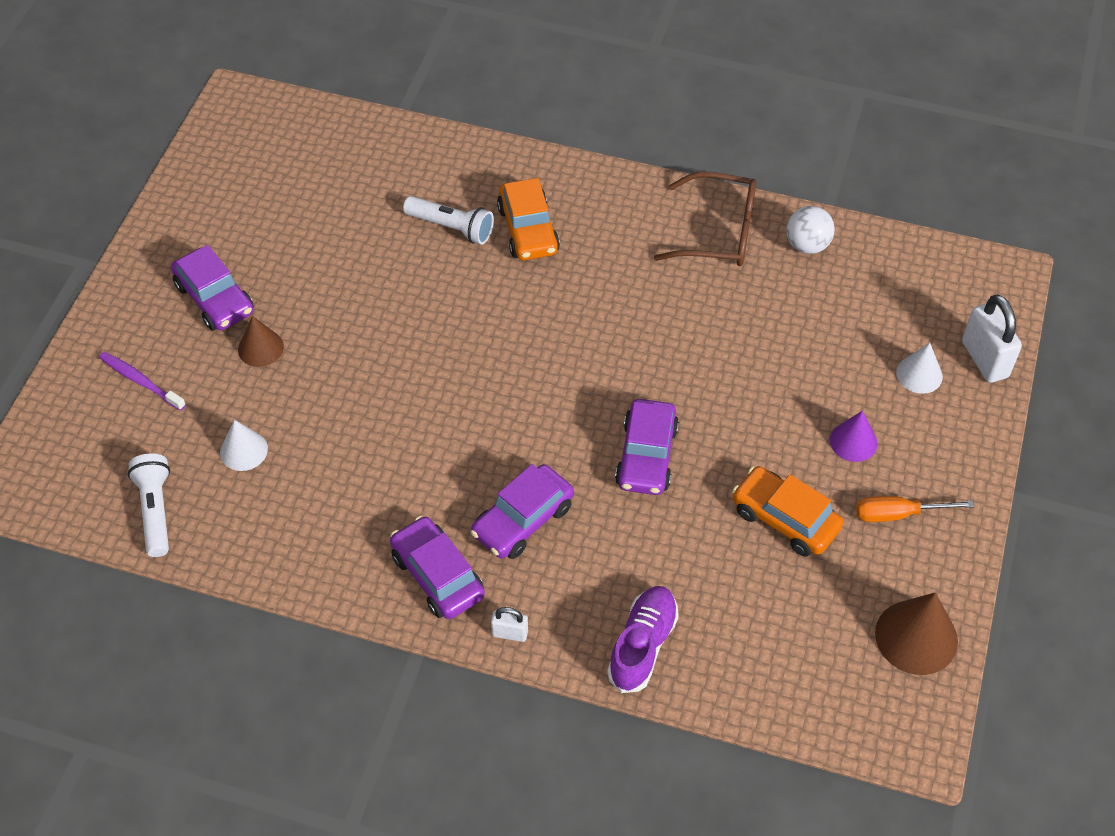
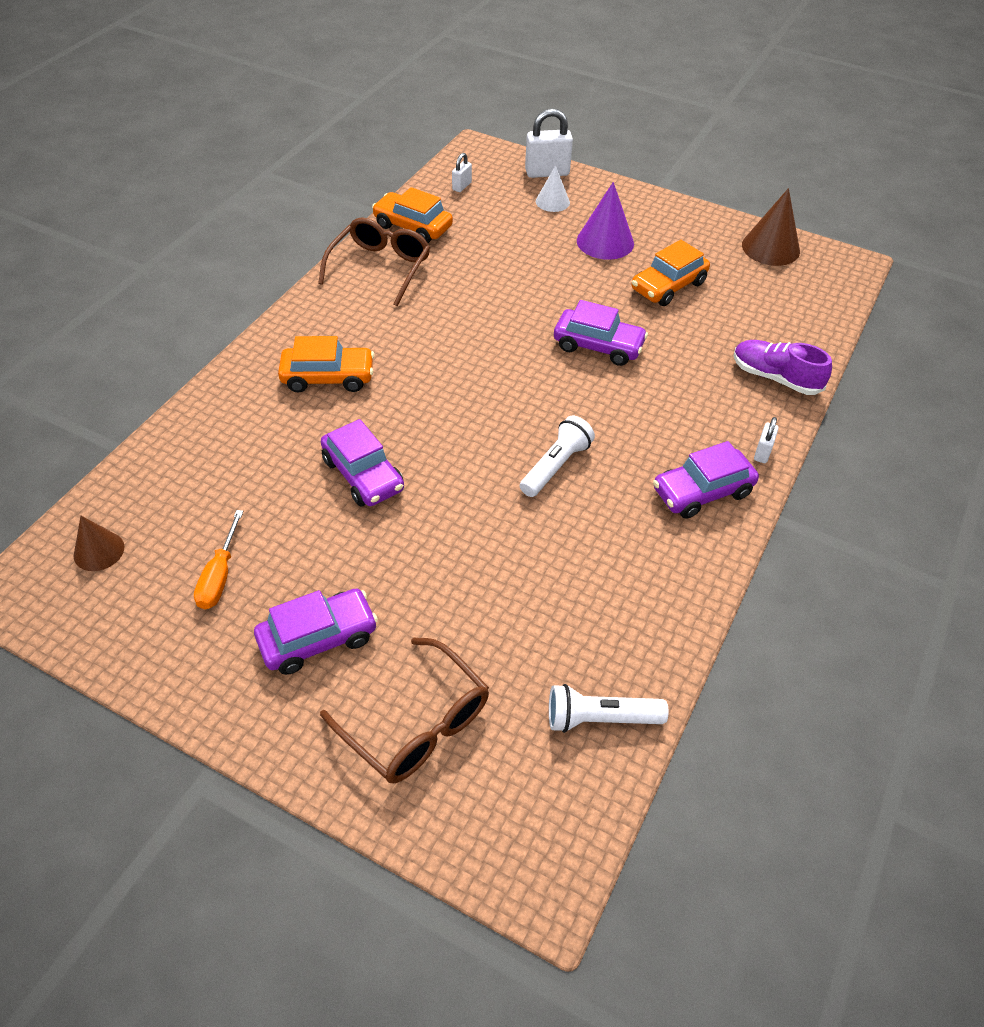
camera: 80 degrees left, 5 degrees down
purple toothbrush [99,352,186,411] -> brown glasses [320,638,489,783]
white cone [220,420,268,471] -> none
brown cone [238,316,284,367] -> brown cone moved to [74,516,125,571]
white flashlight [403,196,494,245] -> white flashlight moved to [520,416,595,497]
purple car [470,464,574,559] -> purple car moved to [321,419,404,507]
white ball [786,206,835,254] -> orange car [372,187,453,243]
purple cone [830,411,878,462] -> purple cone [577,182,634,260], size x1.60
orange screwdriver [856,496,975,522] -> orange screwdriver moved to [194,510,244,609]
none -> white padlock [452,153,472,192]

